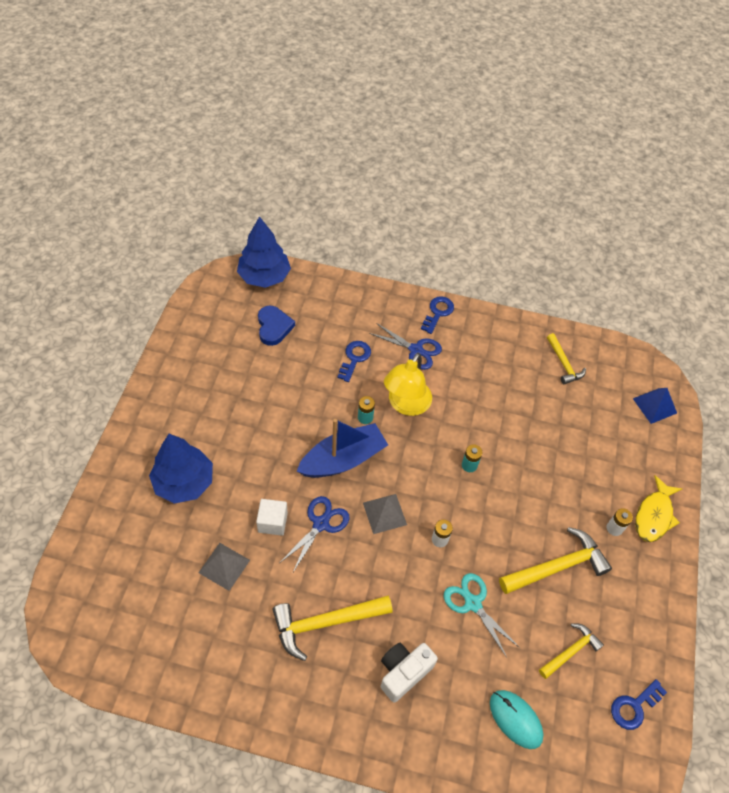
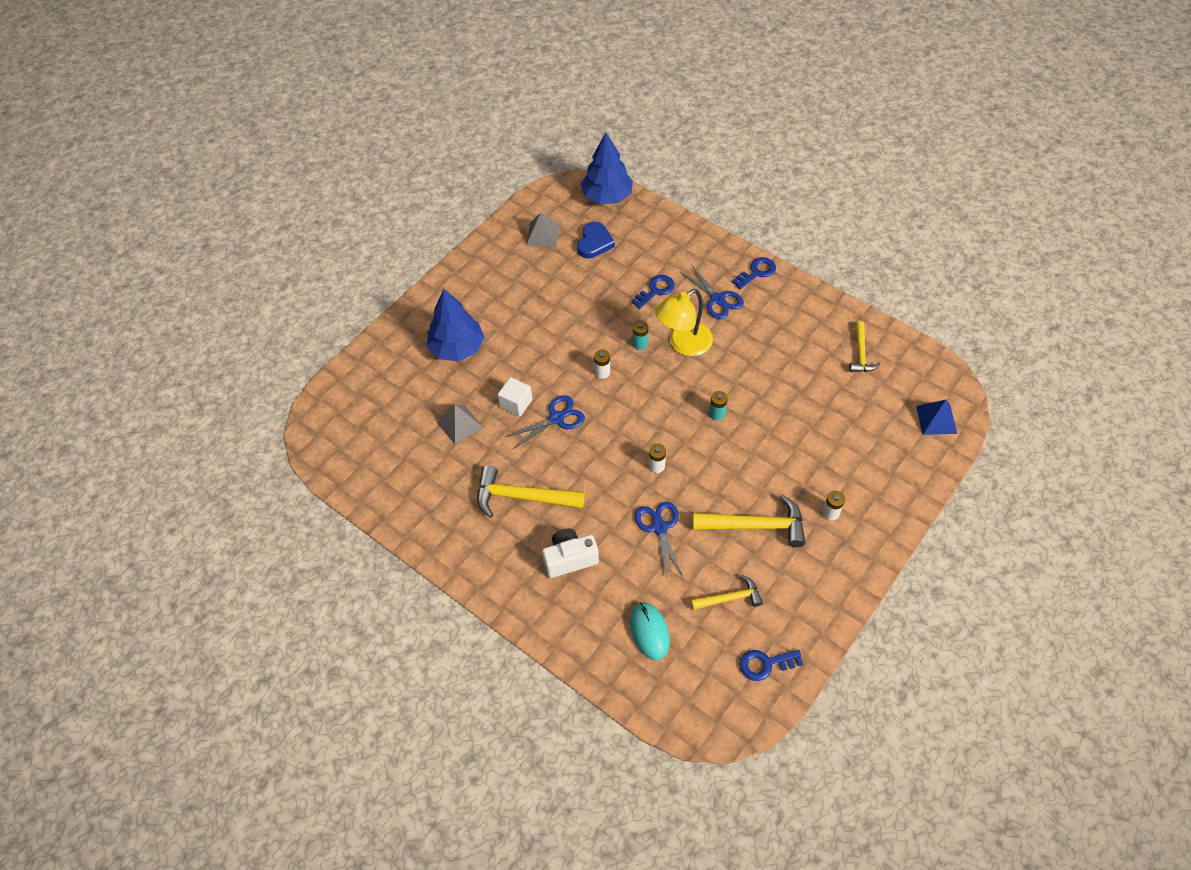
camera: 30 degrees right, 0 degrees up
blue boat [297,419,388,478] -> white battery [594,349,610,379]
grey pyramid [363,494,407,534] -> grey pyramid moved to [526,212,559,247]
turquoise scissors [444,573,520,658] -> blue scissors [635,502,684,579]
yellow fish [635,475,682,542] -> none

